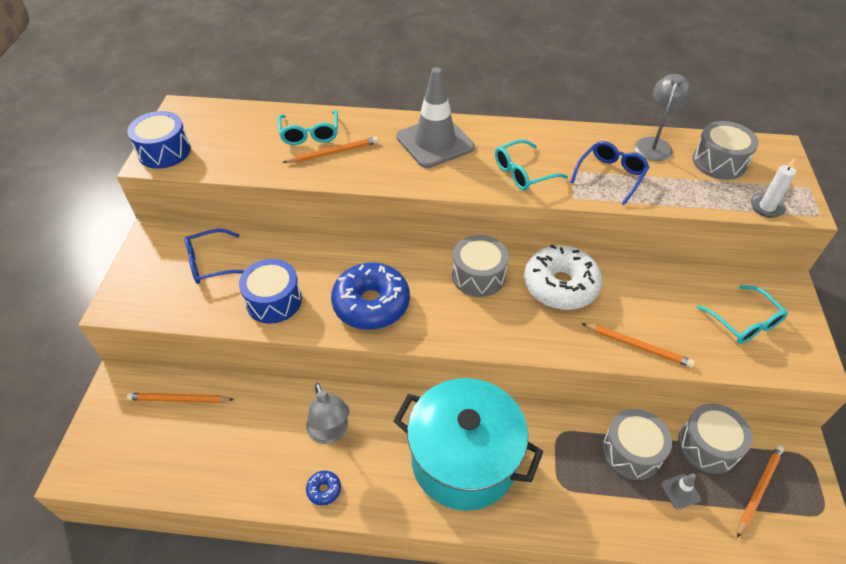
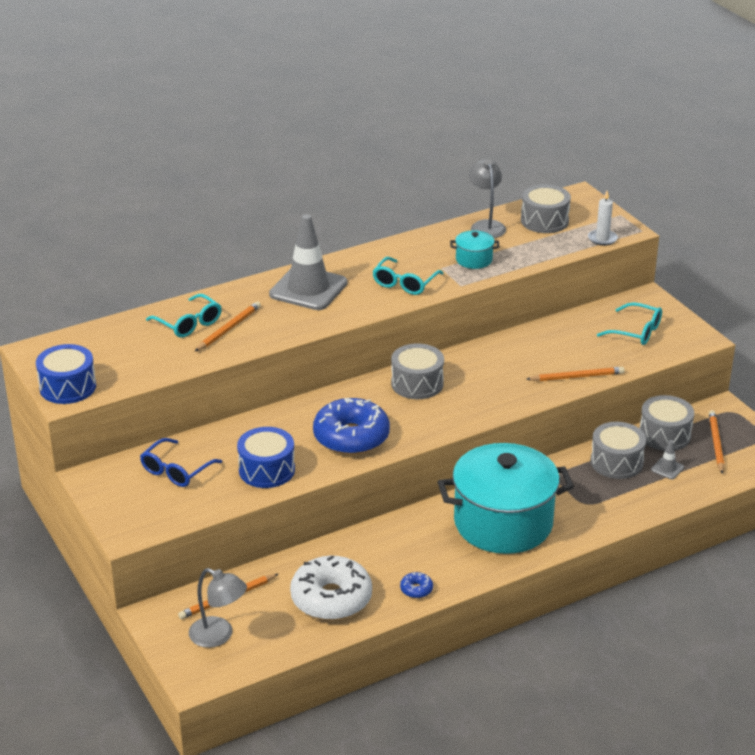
camera: 35 degrees left, 15 degrees down
grey lamp [306,383,350,444] -> grey lamp moved to [189,568,247,648]
white donut [524,244,602,310] -> white donut moved to [290,555,372,620]
blue glasses [571,141,649,205] -> turquoise pot [450,230,499,269]

